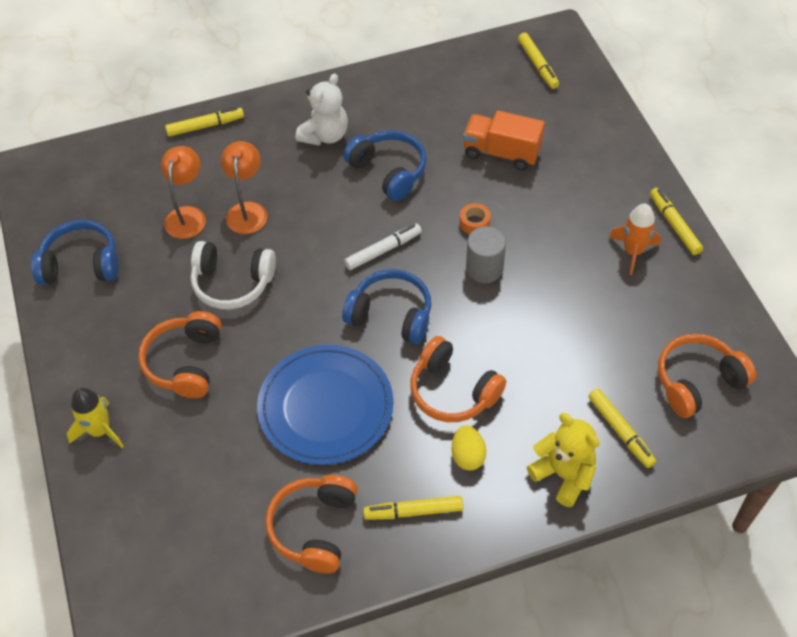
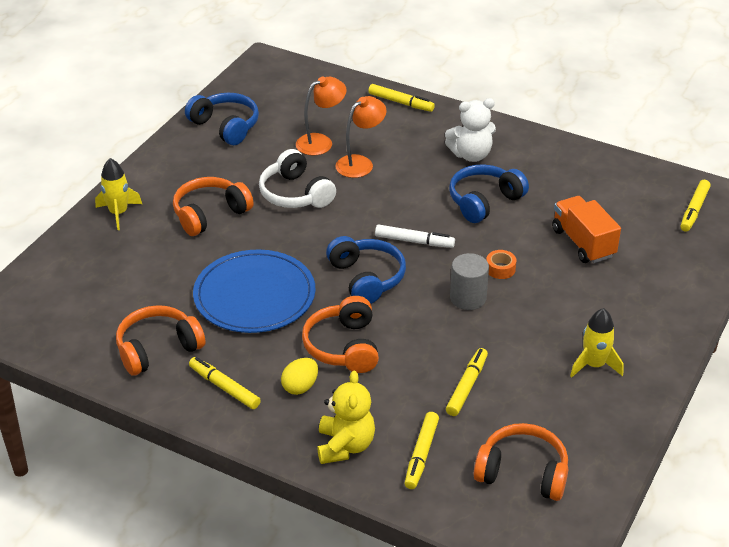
camera: 45 degrees right, 15 degrees down
blue headphones [343,130,426,201] -> blue headphones turned 135 degrees counterclockwise [449,164,529,223]
orange rocket [609,204,661,275] -> yellow rocket [570,308,623,377]
yellow marker [650,188,703,255] -> yellow marker moved to [446,348,488,416]

